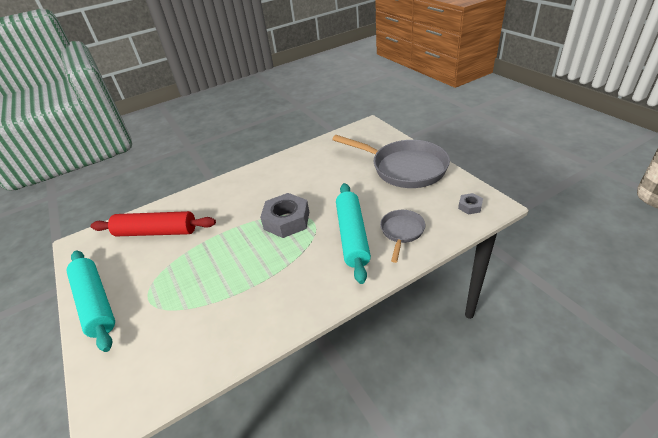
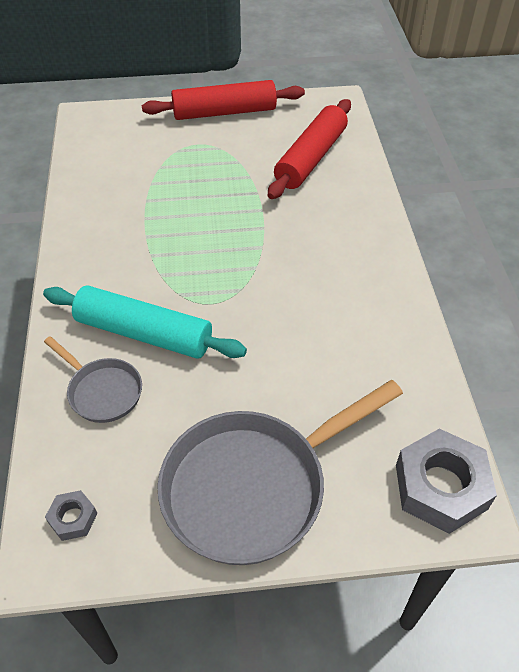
camera: 110 degrees right, 10 degrees up
turquoise rolling pin [66,250,115,352] -> red rolling pin [142,80,305,120]
grey nut [260,193,309,238] -> grey nut moved to [396,429,497,534]

